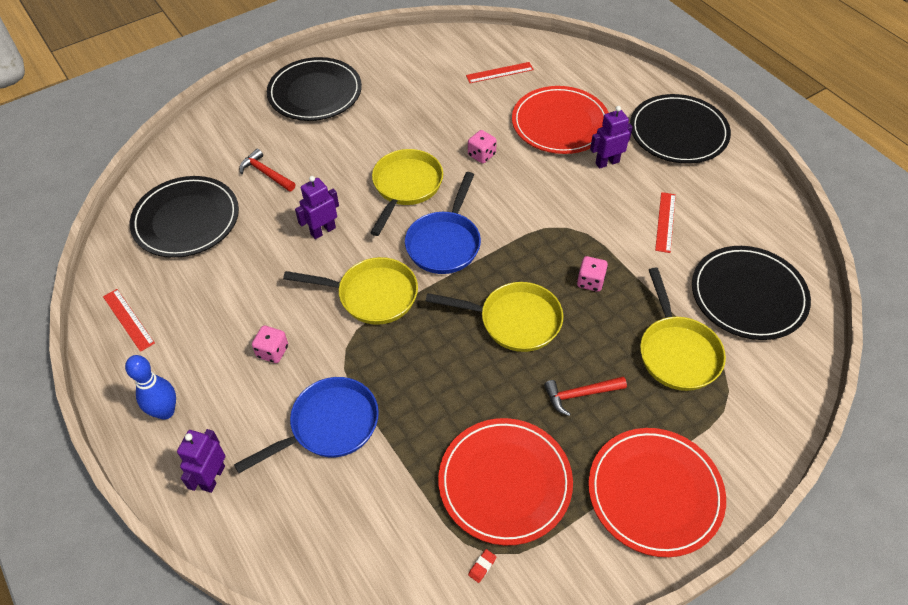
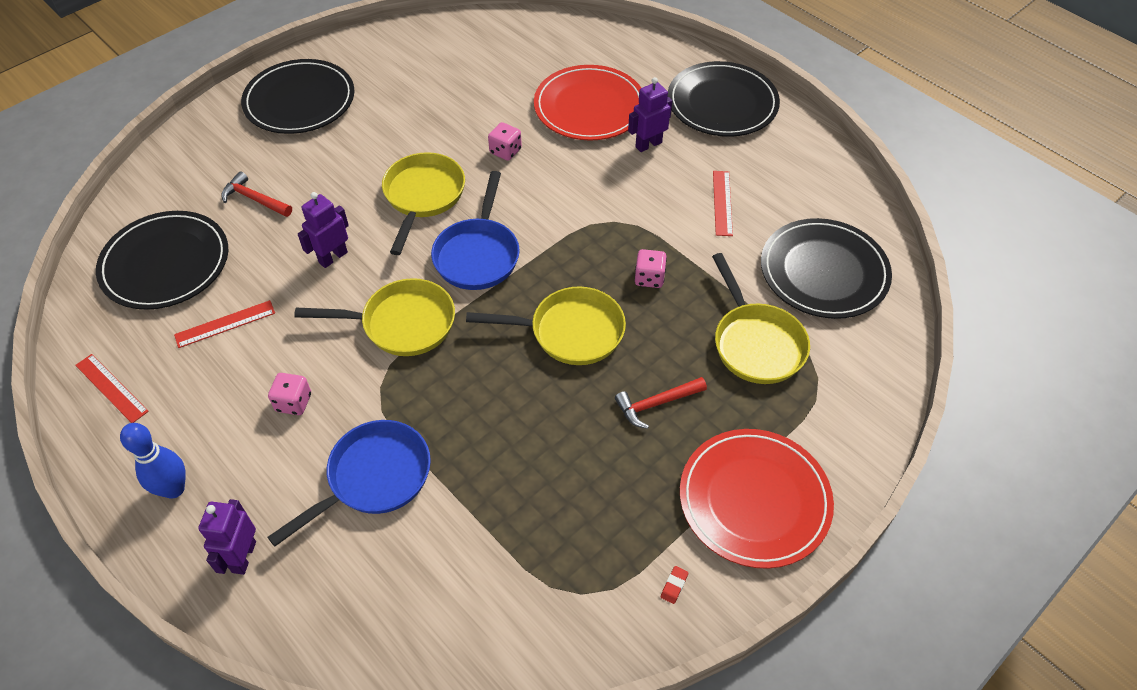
camera: 10 degrees left, 0 degrees up
red plate [438,418,573,546] -> none
red ruler [466,62,534,83] -> red ruler moved to [174,300,275,348]
red eraser [468,549,497,583] -> red eraser moved to [661,566,688,604]

